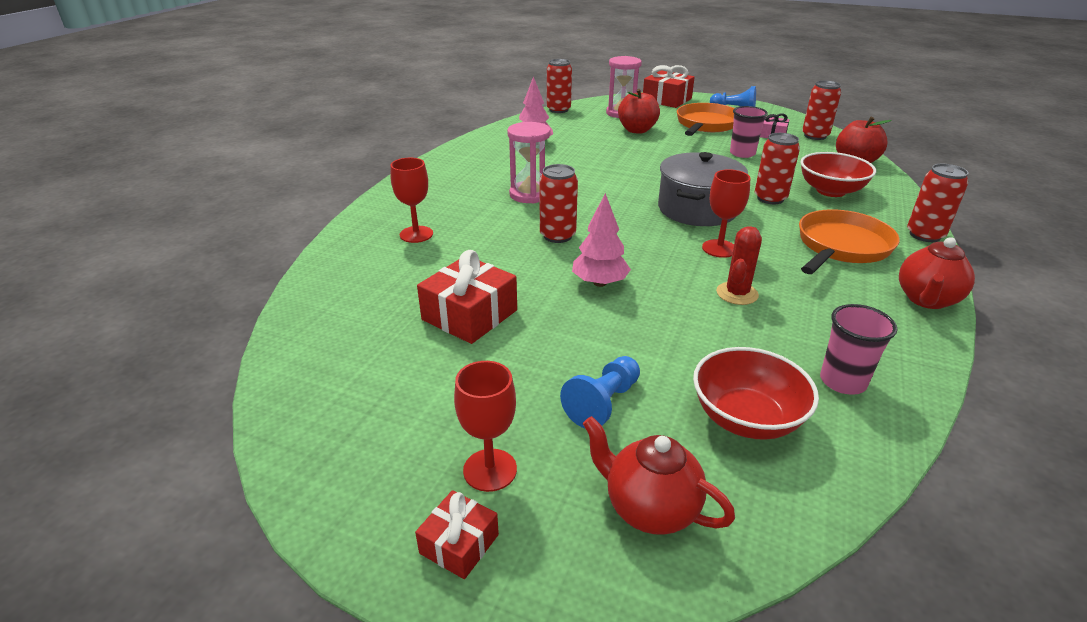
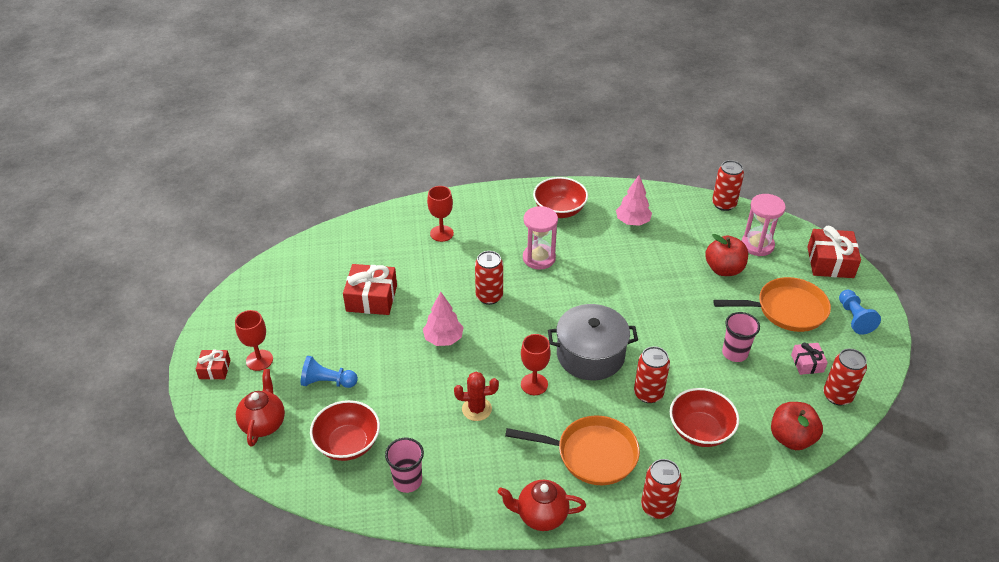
camera: 60 degrees right, 10 degrees up
none -> red bowl [533,177,588,218]

